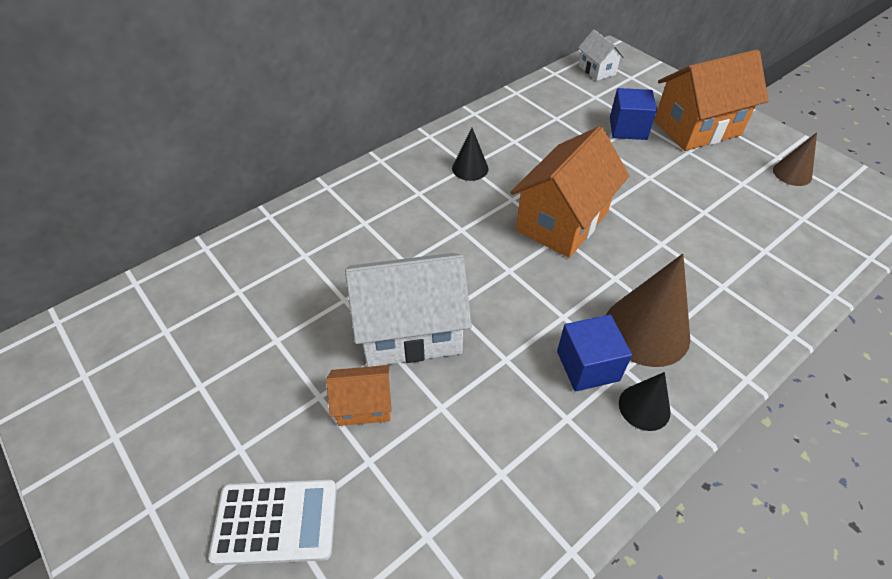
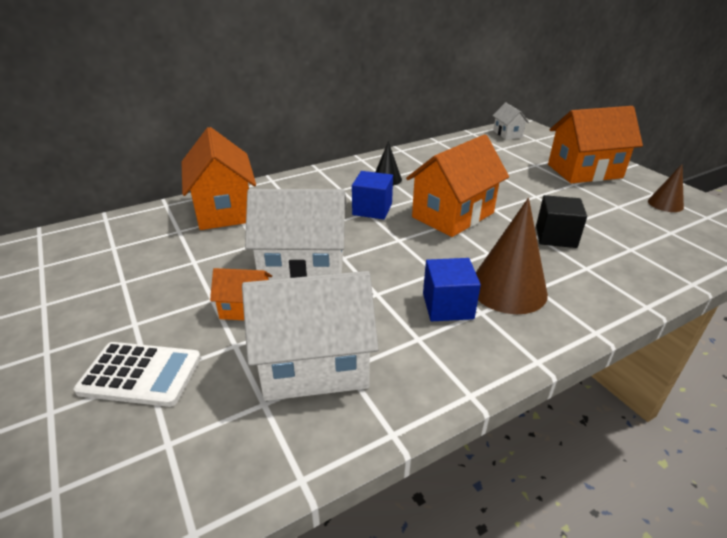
camera: 10 degrees right, 15 degrees down
blue cube [610,88,657,140] -> blue cube moved to [352,171,393,219]
black cone [619,372,671,431] -> none
none -> orange house [181,127,256,230]
none -> white house [242,271,378,401]
none -> black cube [536,195,587,248]

